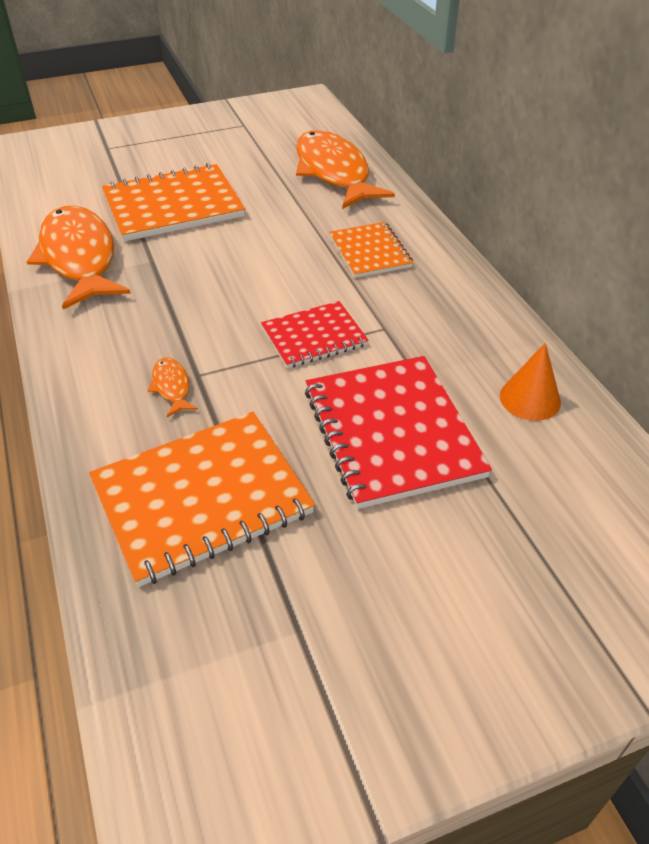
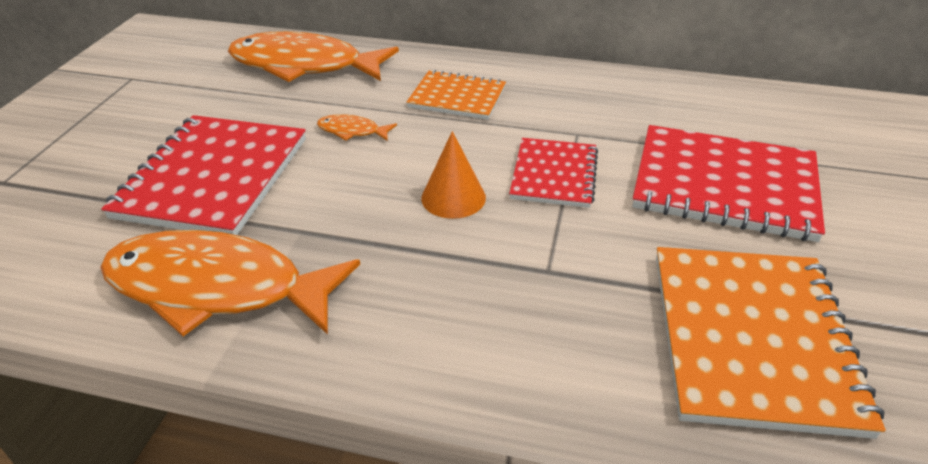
camera: 55 degrees left, 5 degrees down
orange notebook [102,163,245,242] -> red notebook [101,115,306,235]
orange fish [148,358,198,417] -> orange fish moved to [317,114,397,141]
orange cone [500,343,561,421] -> orange cone moved to [421,131,486,219]

